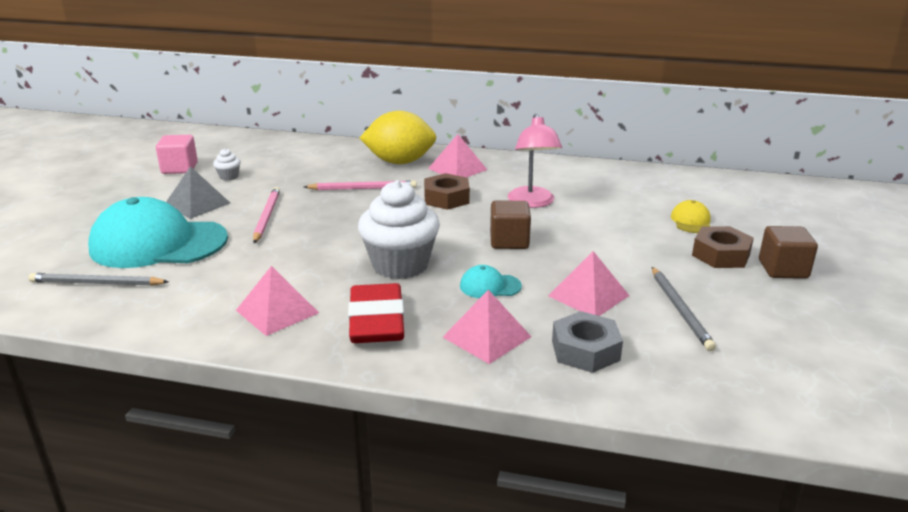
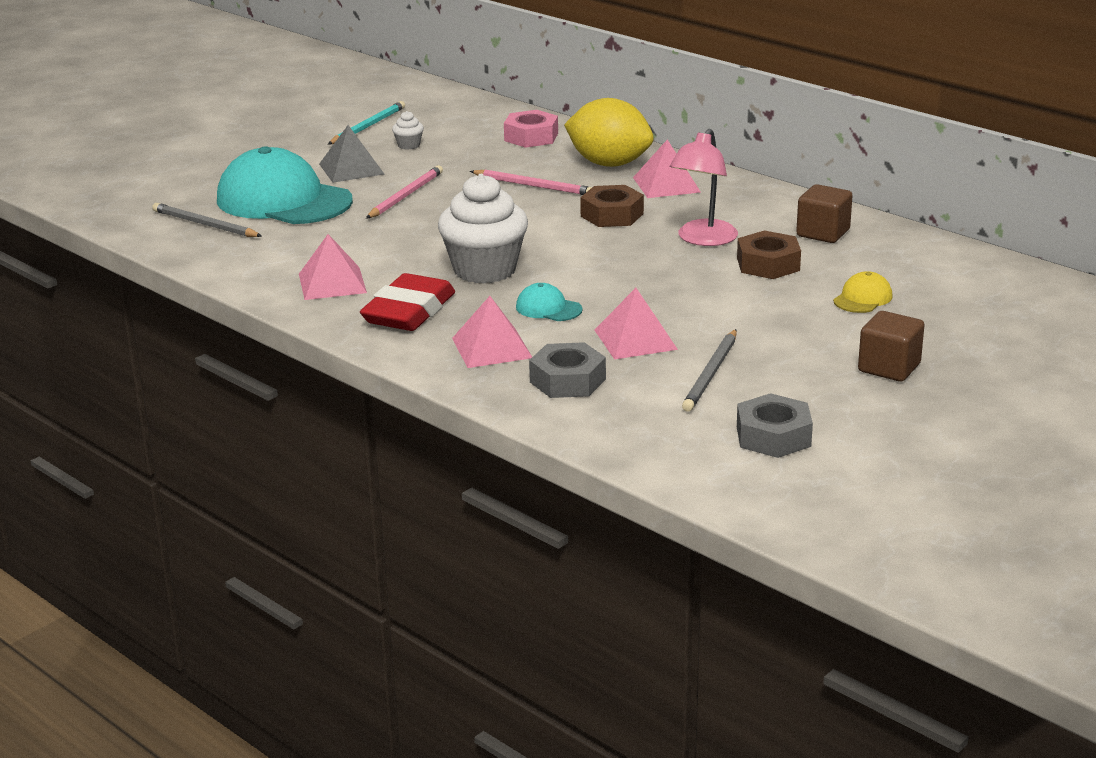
camera: 30 degrees right, 0 degrees up
pink cube [156,135,198,174] -> turquoise pencil [328,101,405,144]
brown cube [490,200,531,249] -> brown cube moved to [796,184,853,243]
brown nut [692,226,754,268] -> brown nut moved to [737,230,801,279]
none -> pink nut [504,110,558,148]
none -> grey nut [737,393,813,458]

